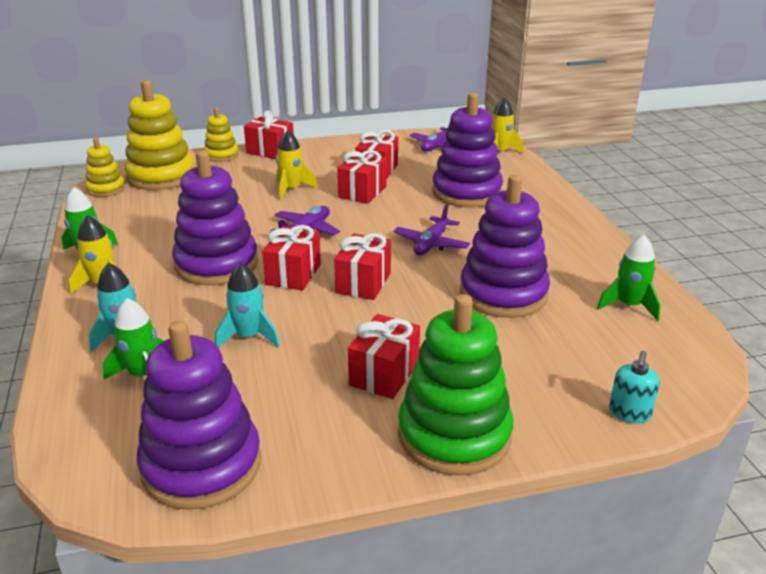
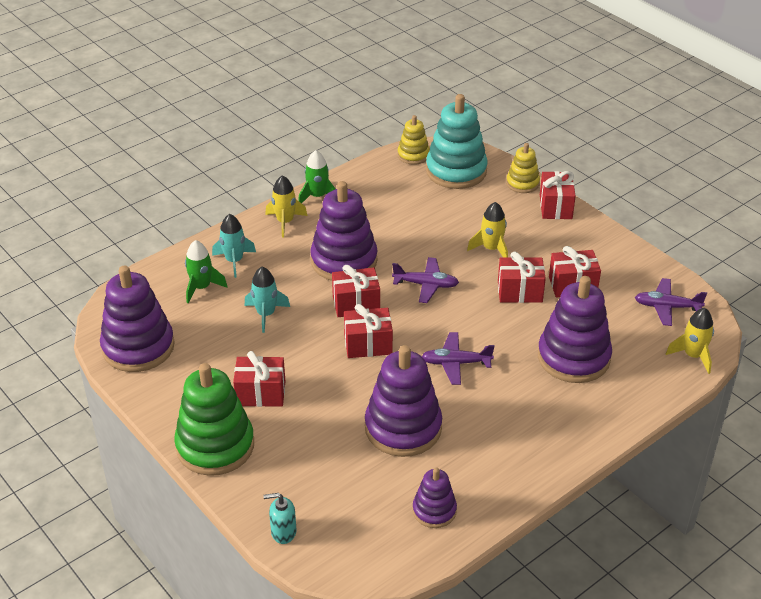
camera: 65 degrees right, 10 degrees up
yellow stacking toy [124,80,194,190] -> turquoise stacking toy [426,94,488,189]
green rocket [597,234,661,321] -> purple stacking toy [412,468,457,528]

